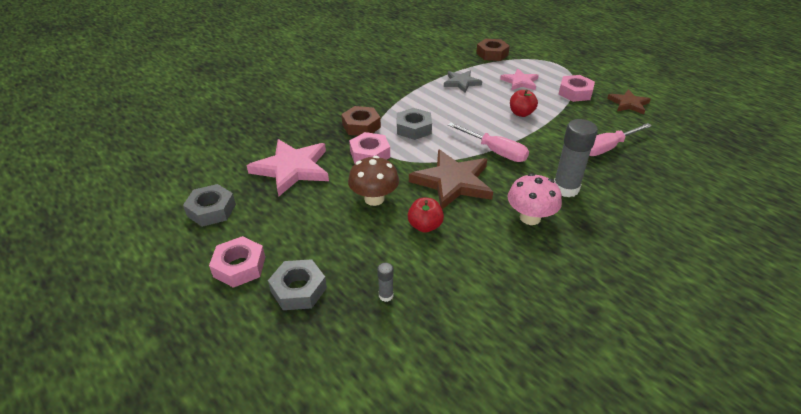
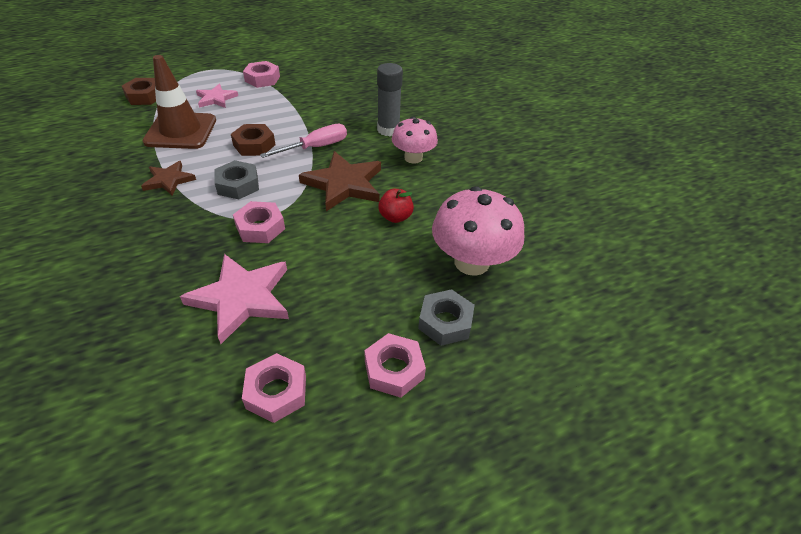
camera: 75 degrees left, 5 degrees up
grey nut [183,184,236,227] -> pink nut [242,353,306,423]
brown nut [341,106,381,136] -> brown nut moved to [231,124,275,156]
brown mushroom [348,156,399,206] -> none
grey glue stick [377,262,393,302] -> pink mushroom [432,186,524,276]
grey star [444,71,482,93] -> brown traffic cone [142,55,216,149]
red apple [510,89,538,117] -> none
pink screwdriver [589,123,652,156] -> none
brown star [607,89,651,115] -> brown star moved to [141,161,196,196]

